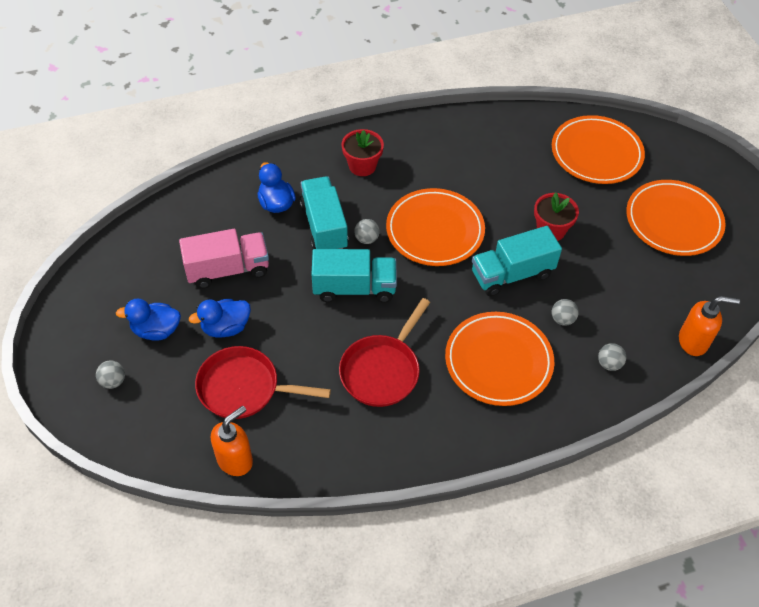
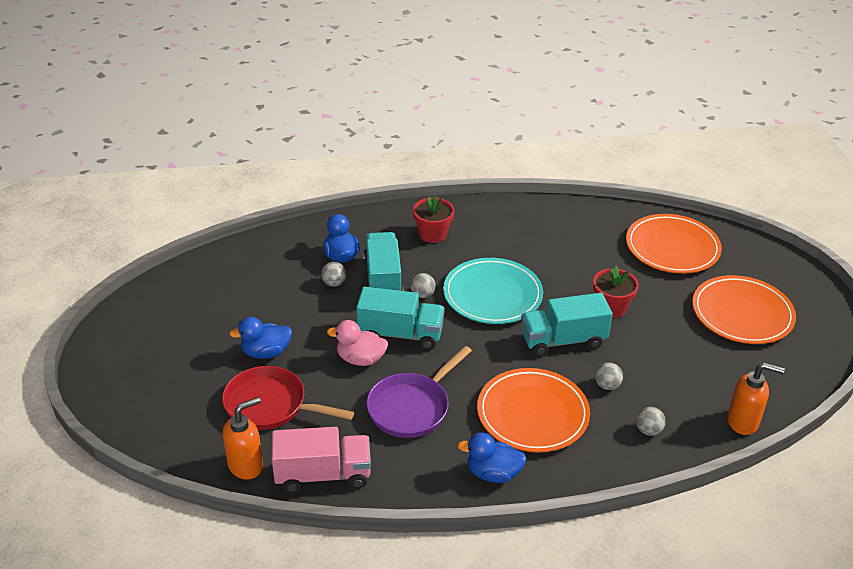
camera: 10 degrees right, 15 degrees down
grey ball [96,360,125,389] -> grey ball moved to [321,262,346,287]
blue duck [116,298,181,341] -> blue duck moved to [457,432,527,483]
pink truck [179,229,269,289] -> pink truck moved to [272,427,371,493]
red pan [339,298,430,407] -> purple pan [366,346,472,438]
orange plate [386,188,485,266] -> turquoise plate [443,258,543,324]
none -> pink duck [327,320,388,366]

